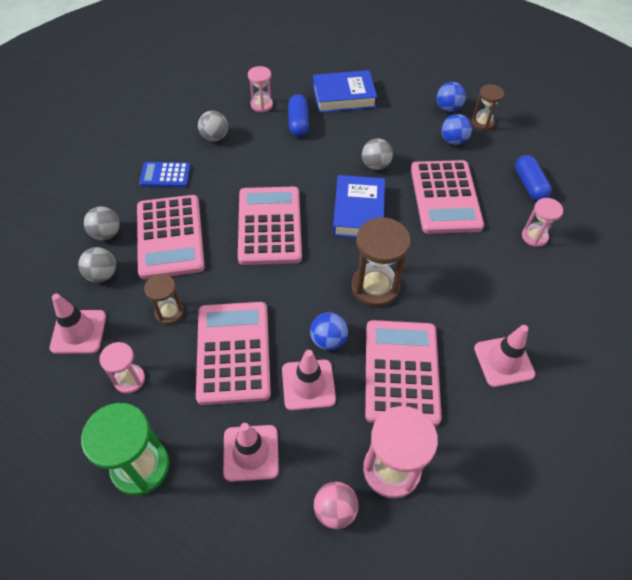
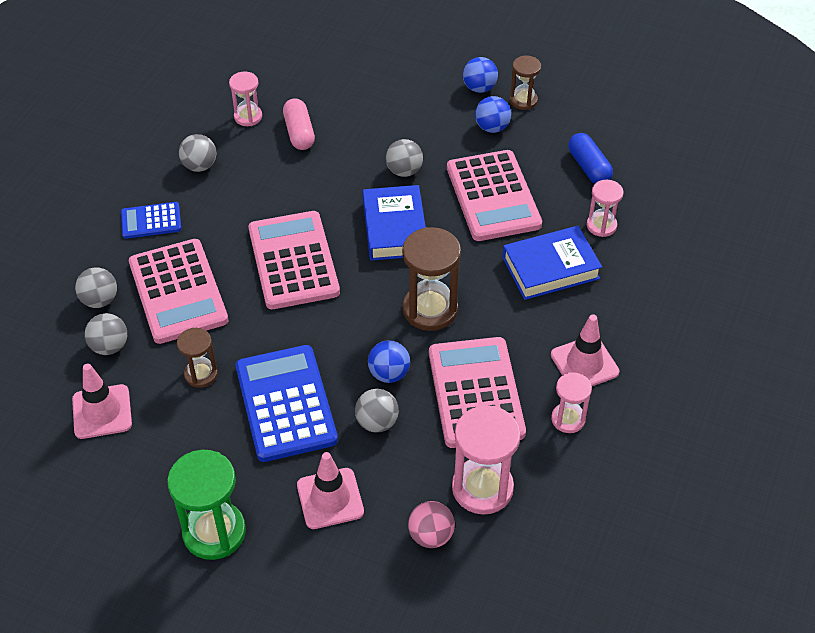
camera: 10 degrees left, 5 degrees down
pink hourglass [99,342,145,394] -> pink hourglass moved to [551,372,592,433]
pink calculator [196,302,271,405] -> blue calculator [236,345,338,462]
pink traffic cone [282,350,336,411] -> grey ball [355,389,399,433]
blue capsule [288,94,309,137] -> pink capsule [283,98,315,150]
blue book [313,70,377,113] -> blue book moved to [502,226,602,300]

